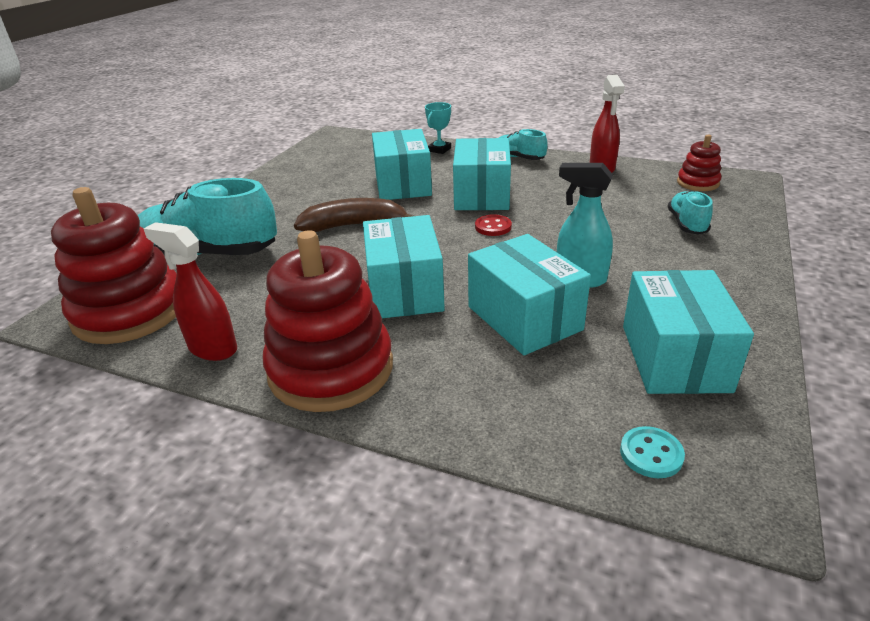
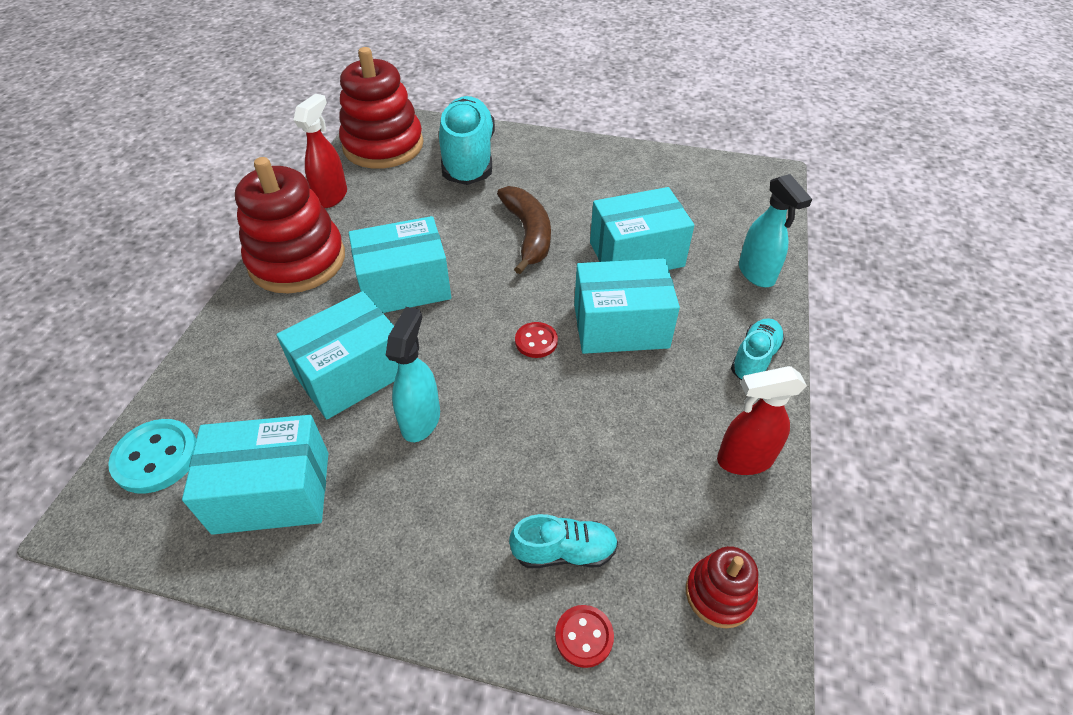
camera: 80 degrees right, 15 degrees up
turquoise trophy [425,102,451,154] -> turquoise spray bottle [739,174,812,287]
turquoise button [620,426,685,478] -> turquoise button [108,419,196,494], size x1.63
none -> red button [555,605,614,668]

